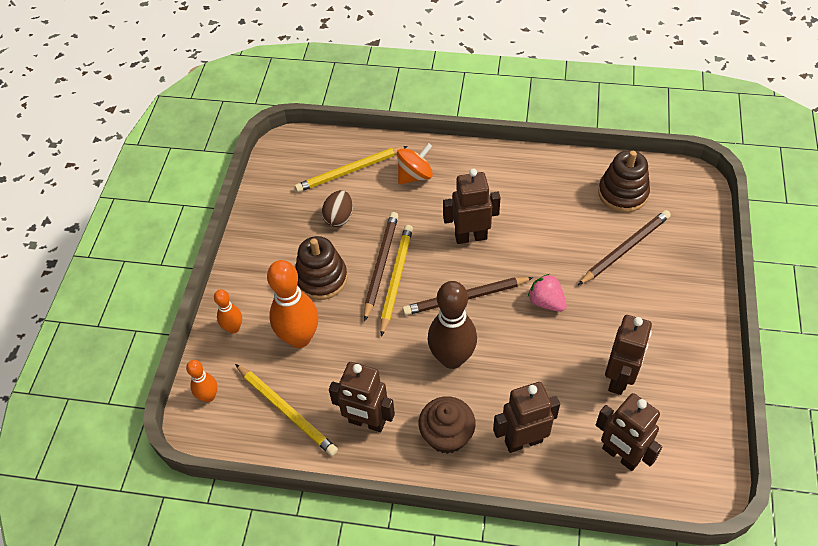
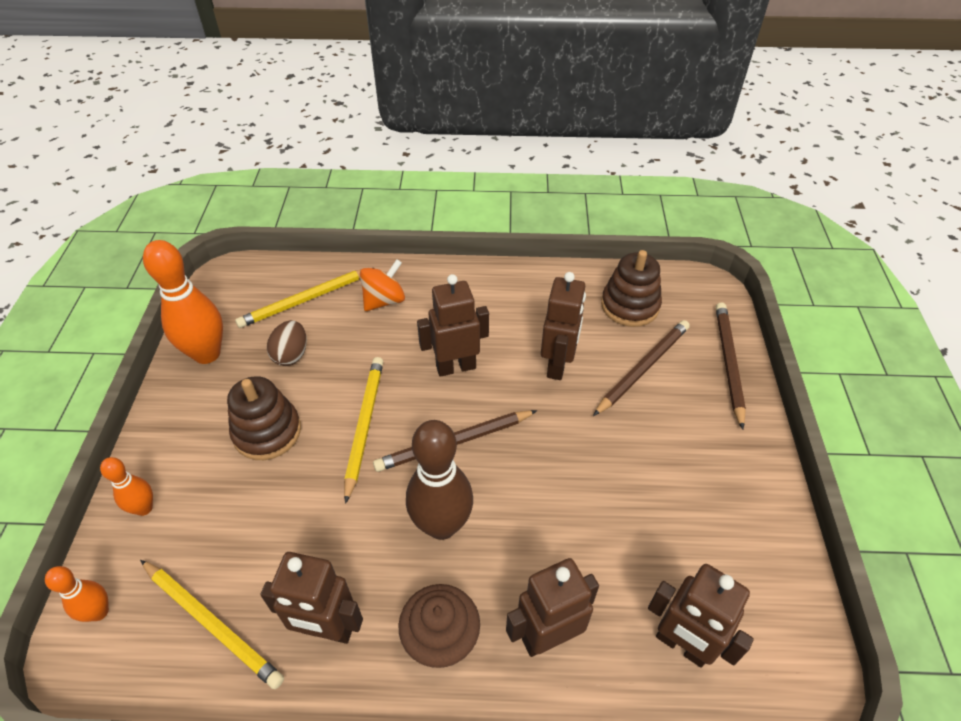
camera: 10 degrees left, 5 degrees down
orange bowling pin [267,260,318,348] -> orange bowling pin moved to [143,240,223,364]
brown pencil [364,212,398,321] -> brown pencil moved to [716,302,746,429]
pink strawberry [528,274,567,312] -> none
brown robot [605,315,652,395] -> brown robot moved to [541,272,586,380]

